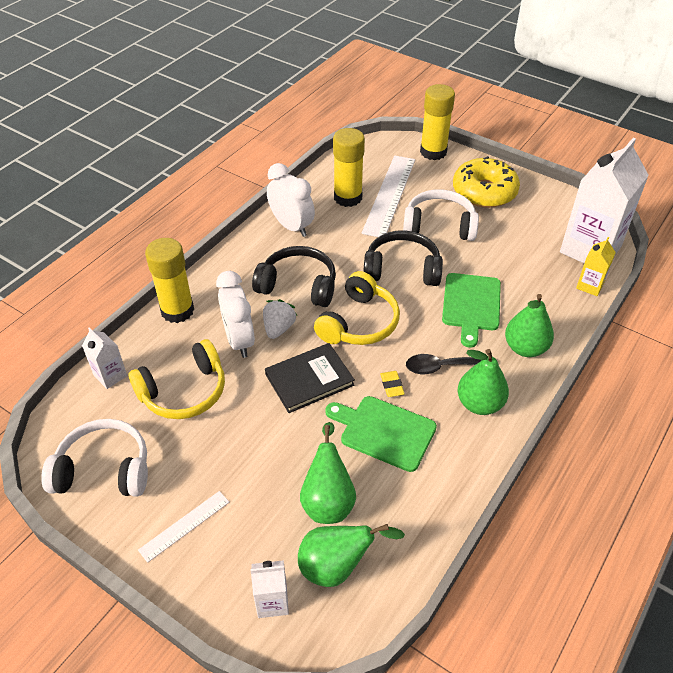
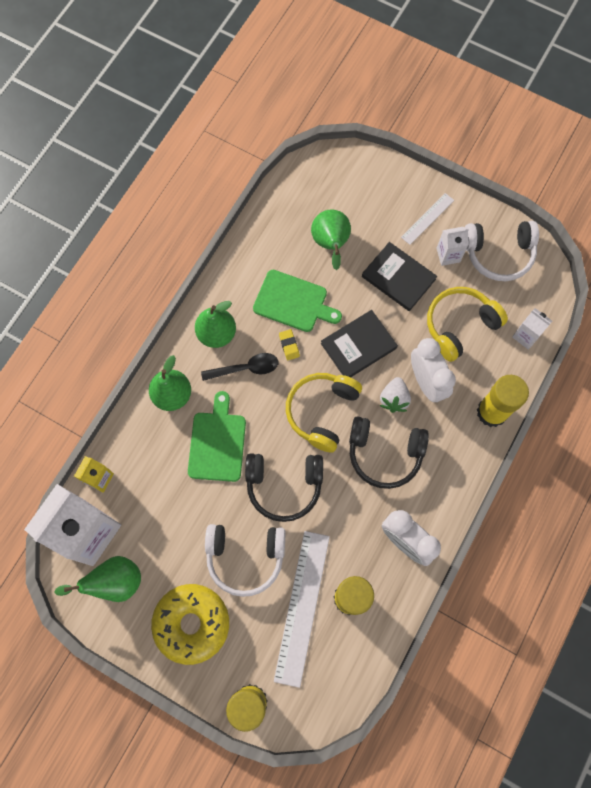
camera: 175 degrees right, 25 degrees up
white carton [251,560,289,618] -> white carton moved to [436,227,469,266]
green pear [298,524,405,587] -> green pear moved to [54,556,141,602]
none -> black book [362,242,437,311]

